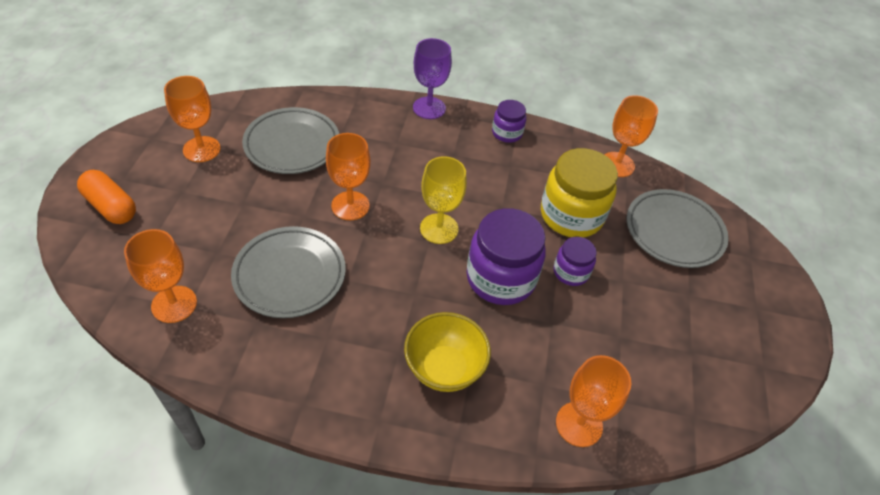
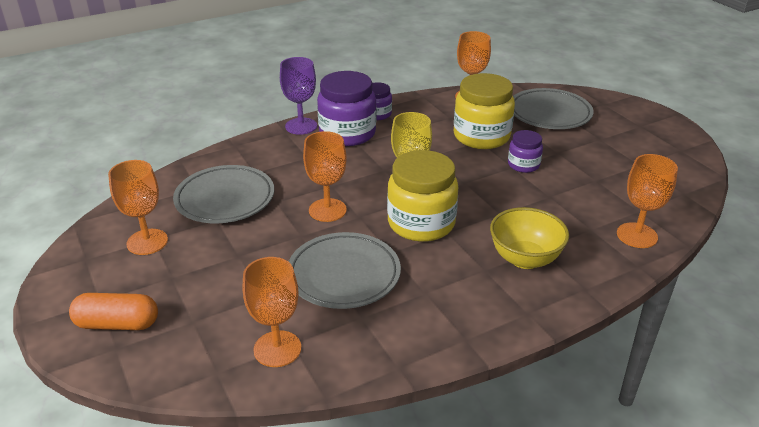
camera: 35 degrees left, 15 degrees down
purple jar [466,208,546,305] -> purple jar moved to [317,71,376,146]
none -> yellow jar [387,150,458,242]

